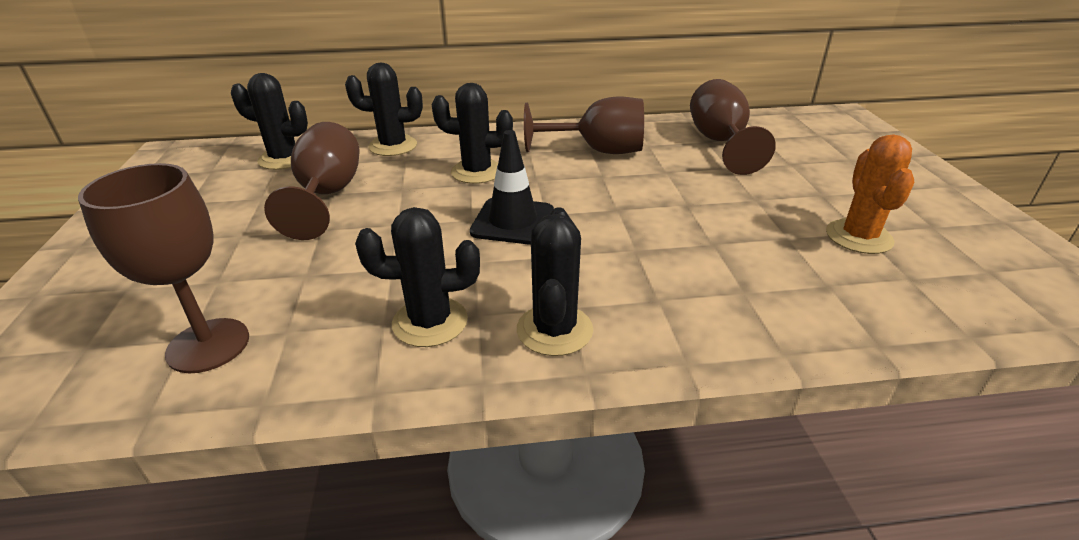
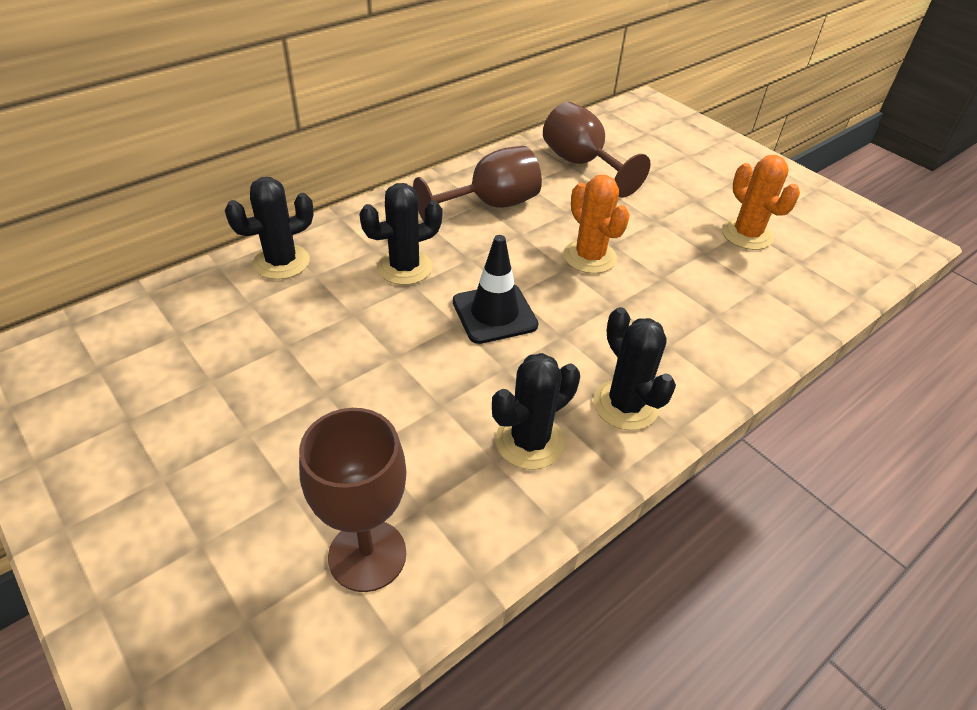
camera: 35 degrees left, 10 degrees up
black cactus [231,73,308,170] -> none
brown goblet [264,122,360,240] -> none
none -> orange cactus [563,175,630,274]

